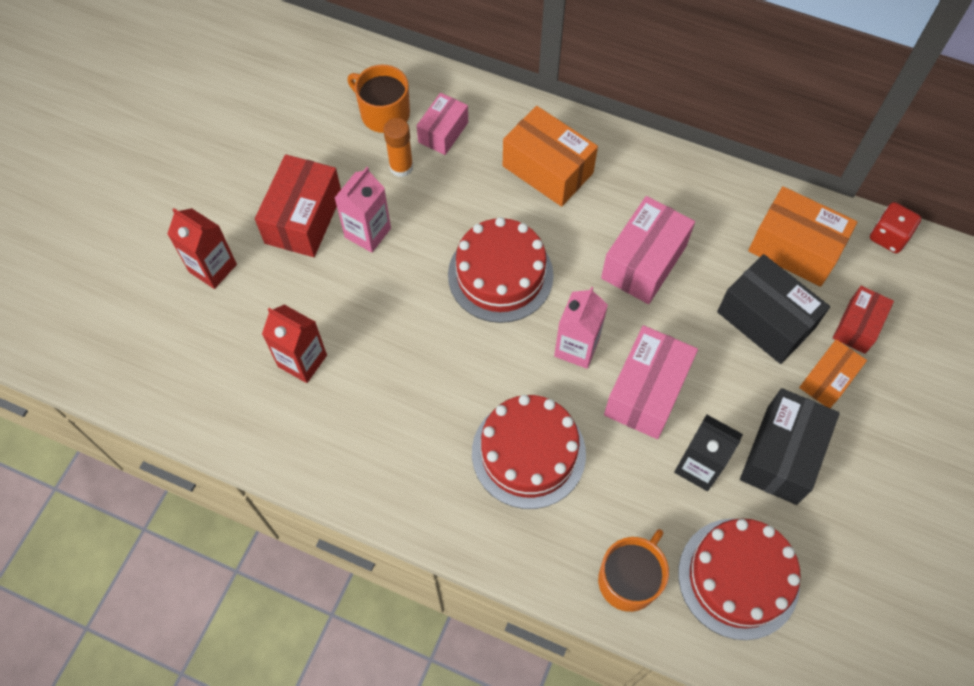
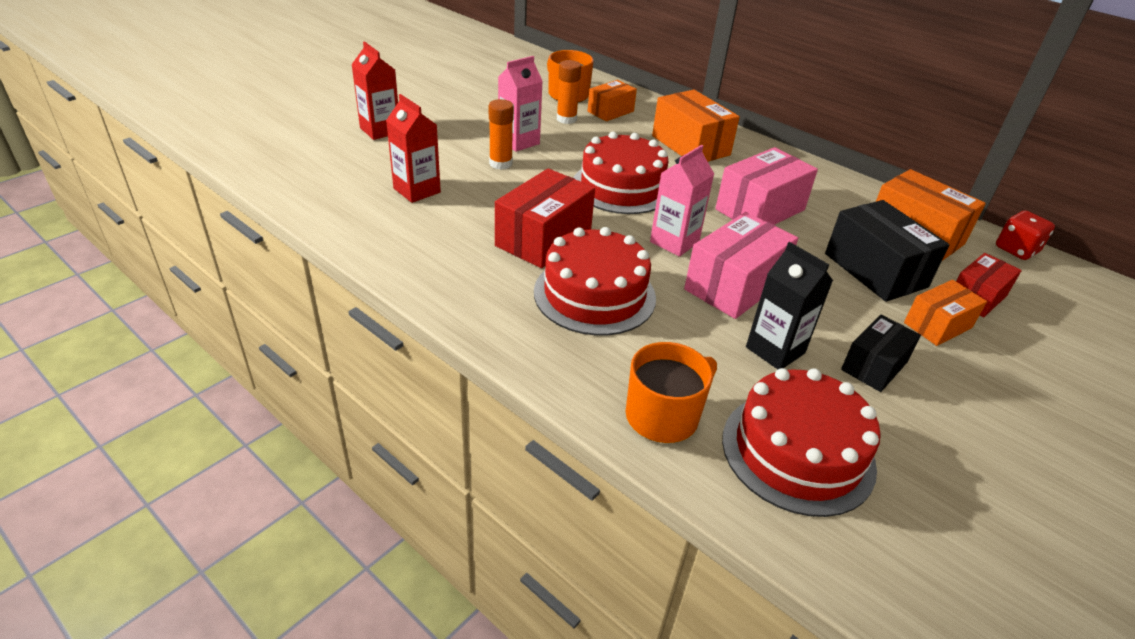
camera: 15 degrees right, 25 degrees down
red box [255,154,341,257] -> red box moved to [495,168,595,268]
pink box [417,93,468,155] -> orange box [588,80,637,121]
black box [740,388,840,505] -> black box [841,315,921,392], size x0.62
none -> orange glue stick [489,99,514,170]

